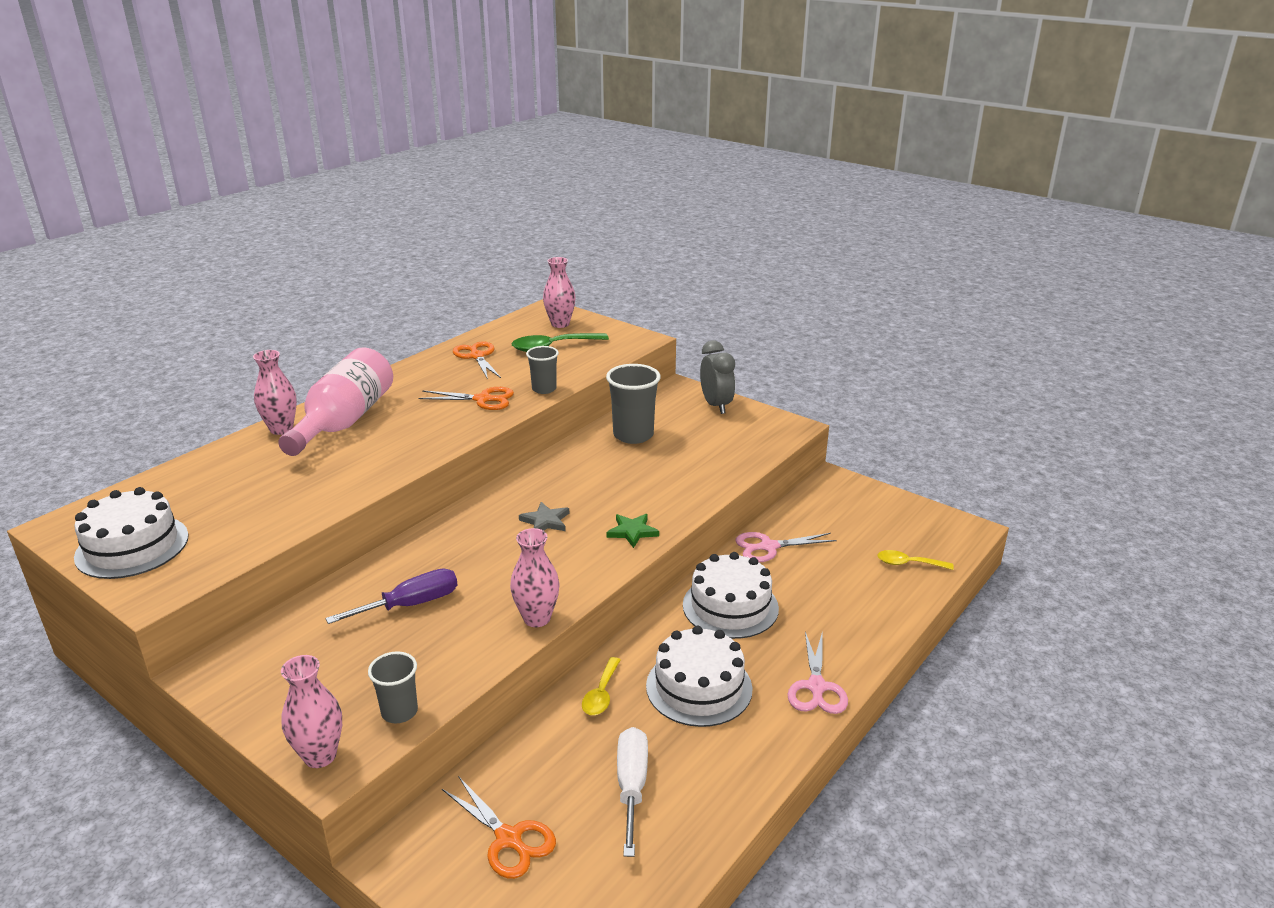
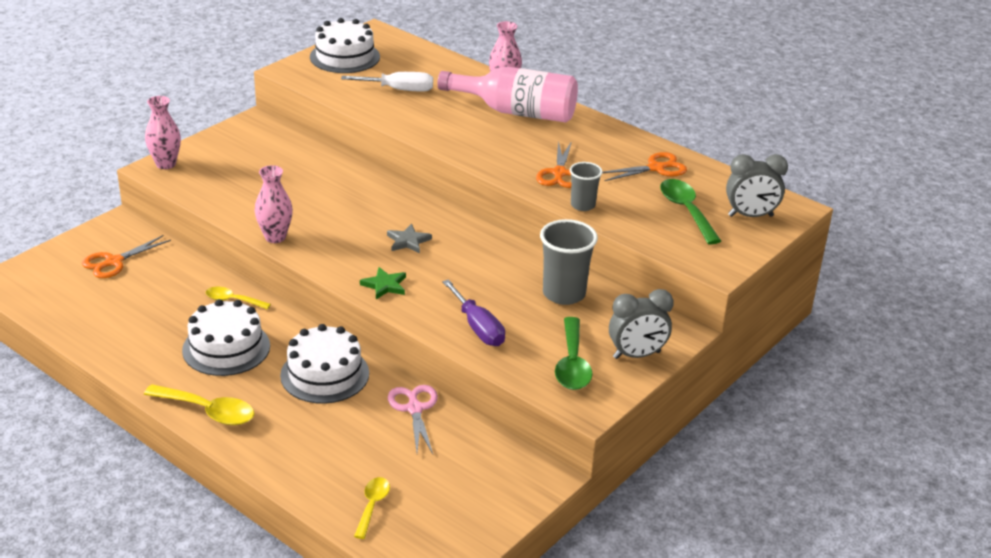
camera: 90 degrees right, 5 degrees up
purple screwdriver [326,568,457,624] -> purple screwdriver moved to [442,279,505,346]
grey cup [368,651,418,723] -> none
pink vase [543,257,576,328] -> grey clock [726,154,788,217]
white screwdriver [617,727,648,857] -> white screwdriver moved to [341,72,433,92]
pink scissors [787,632,848,714] -> yellow spoon [144,384,254,425]
none -> green spoon [555,317,593,390]

